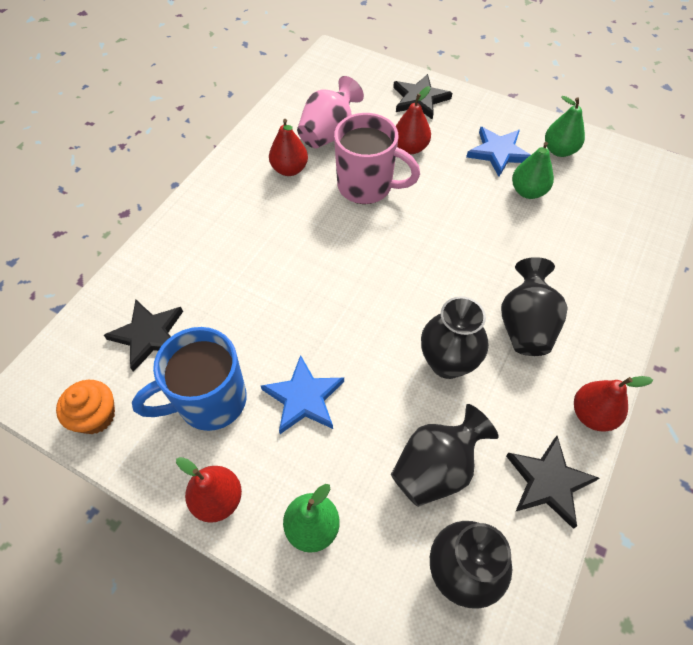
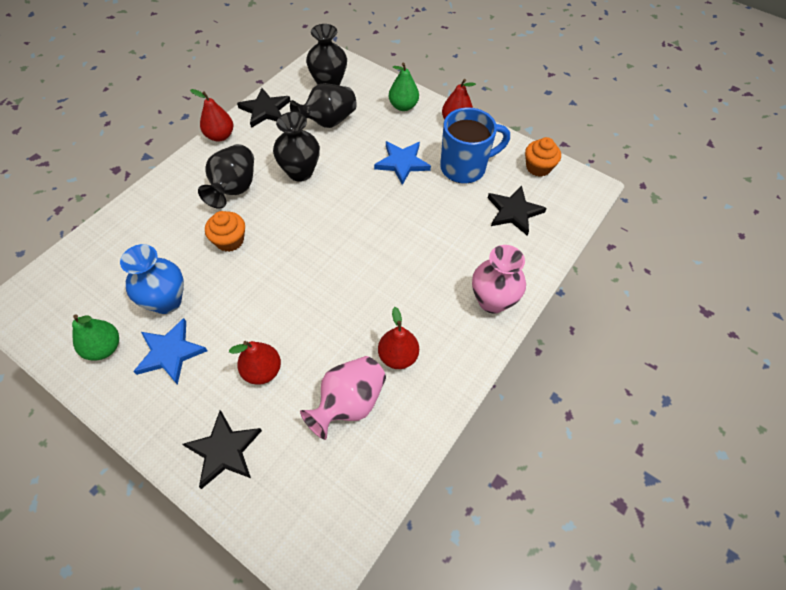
camera: 175 degrees left, 0 degrees up
pink mug [334,113,420,204] -> none
green pear [512,142,554,199] -> blue vase [120,244,184,314]
none -> orange cupcake [205,211,245,252]
none -> pink vase [472,245,526,314]

